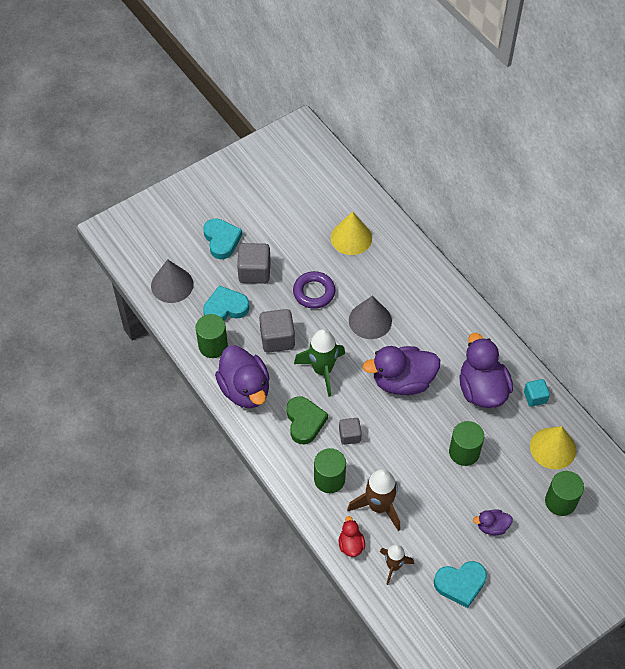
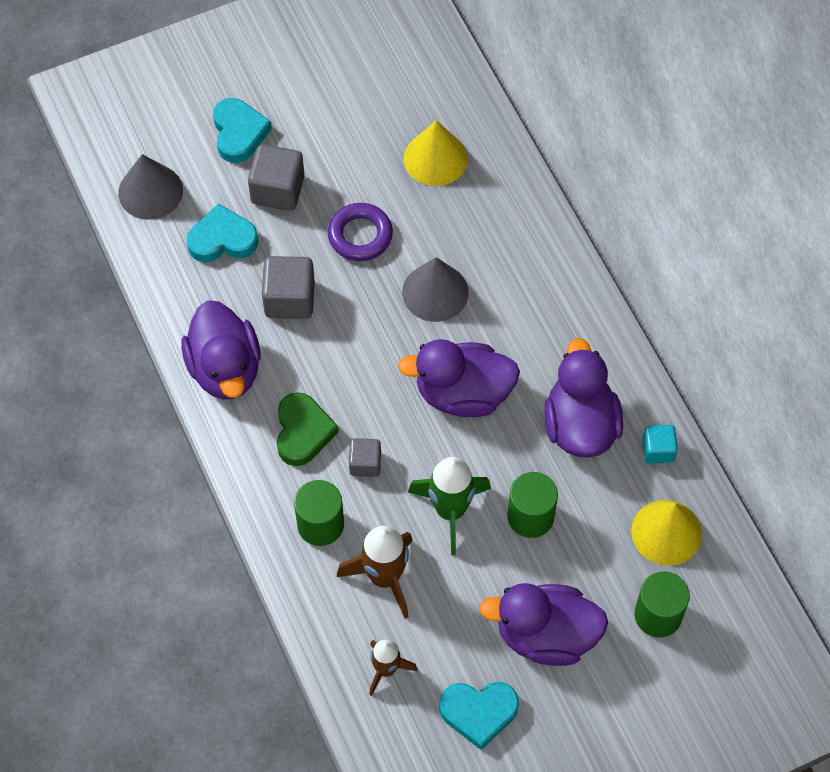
camera: 10 degrees right, 5 degrees up
green cylinder [196,314,228,358] -> none
green rocket [294,329,345,397] -> green rocket moved to [408,457,491,555]
red duck [339,516,365,557] -> none
purple duck [473,509,513,535] -> purple duck [479,583,608,666], size x2.07

